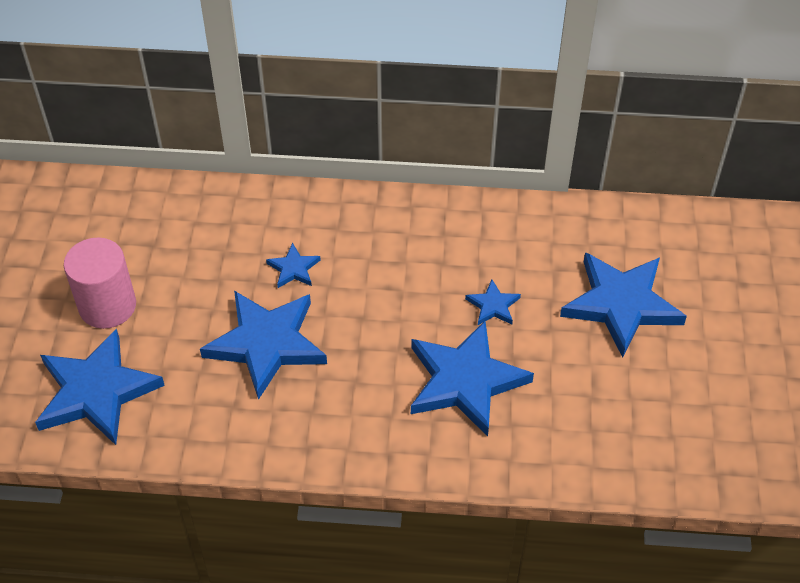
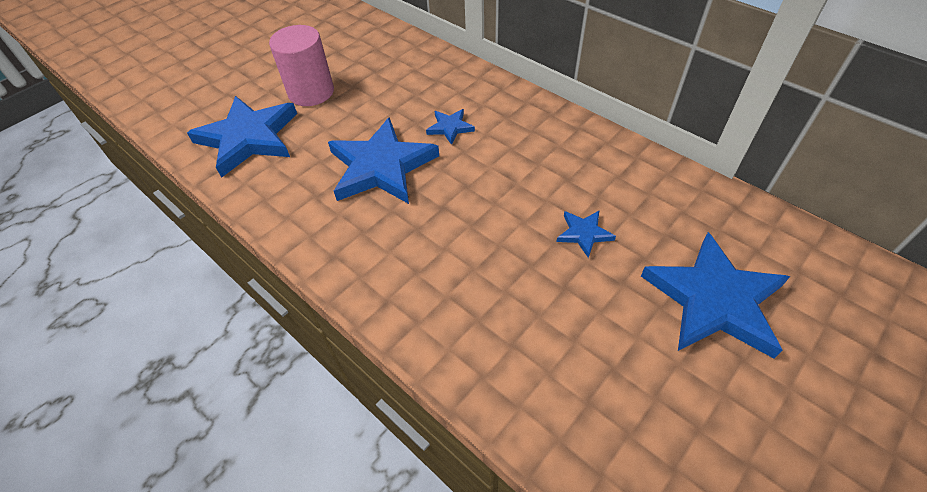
camera: 40 degrees right, 0 degrees up
blue star [411,321,534,437] -> none

